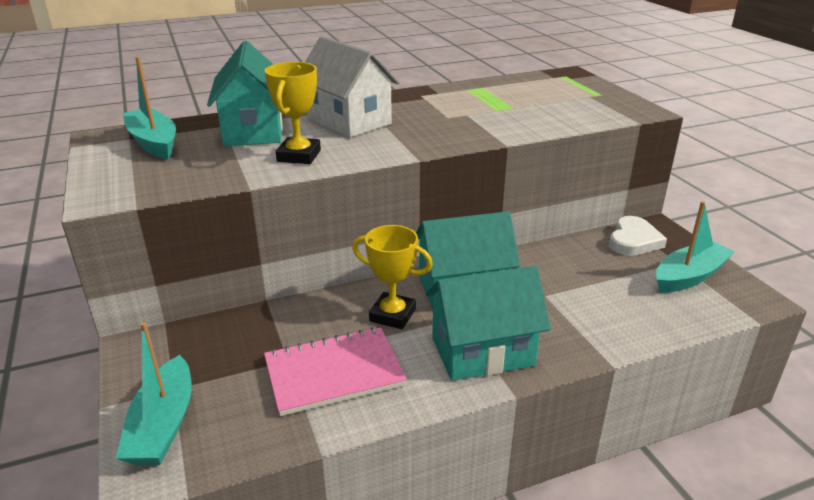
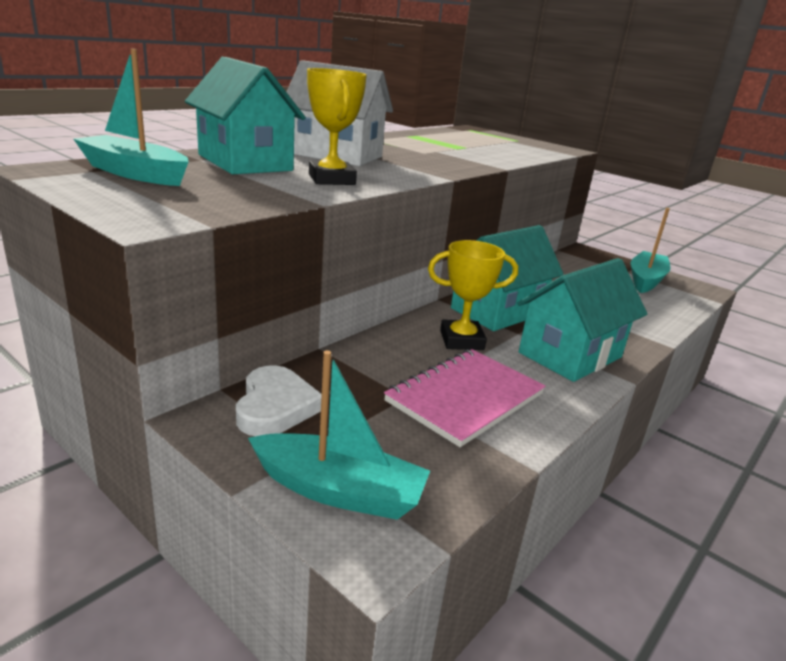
camera: 30 degrees left, 5 degrees down
turquoise boat [116,322,191,465] -> turquoise boat turned 45 degrees counterclockwise [248,350,430,520]
white heart [609,216,667,256] -> white heart moved to [236,365,322,436]

